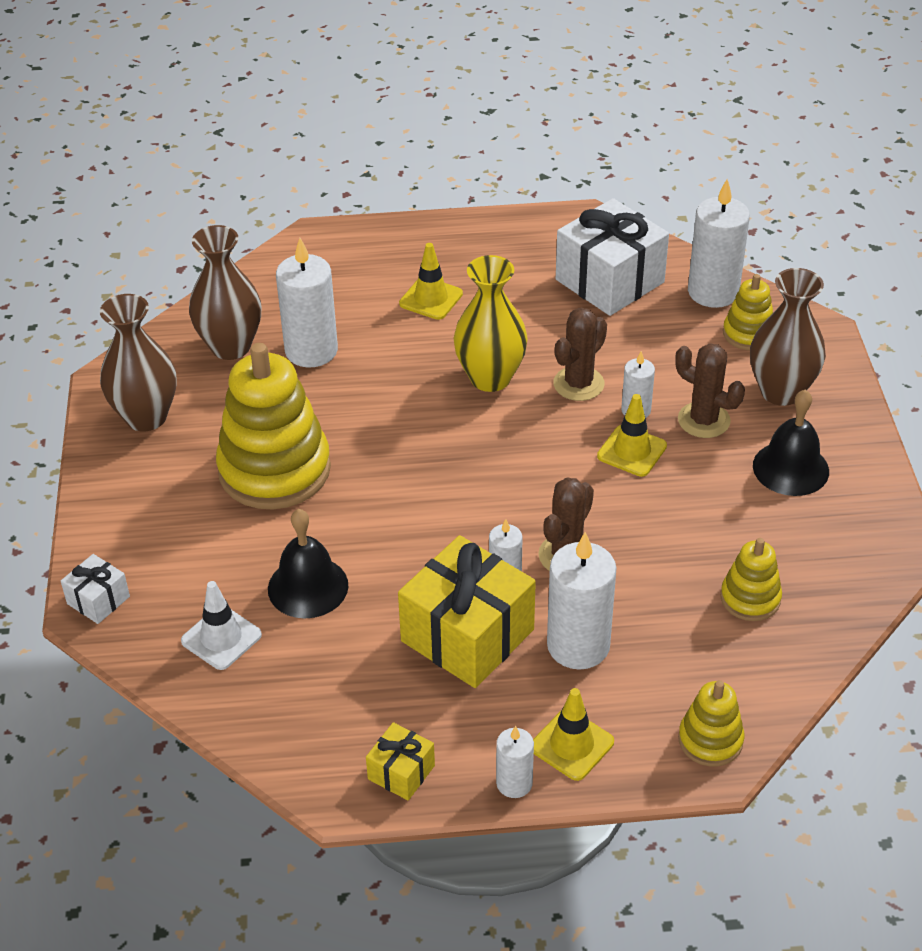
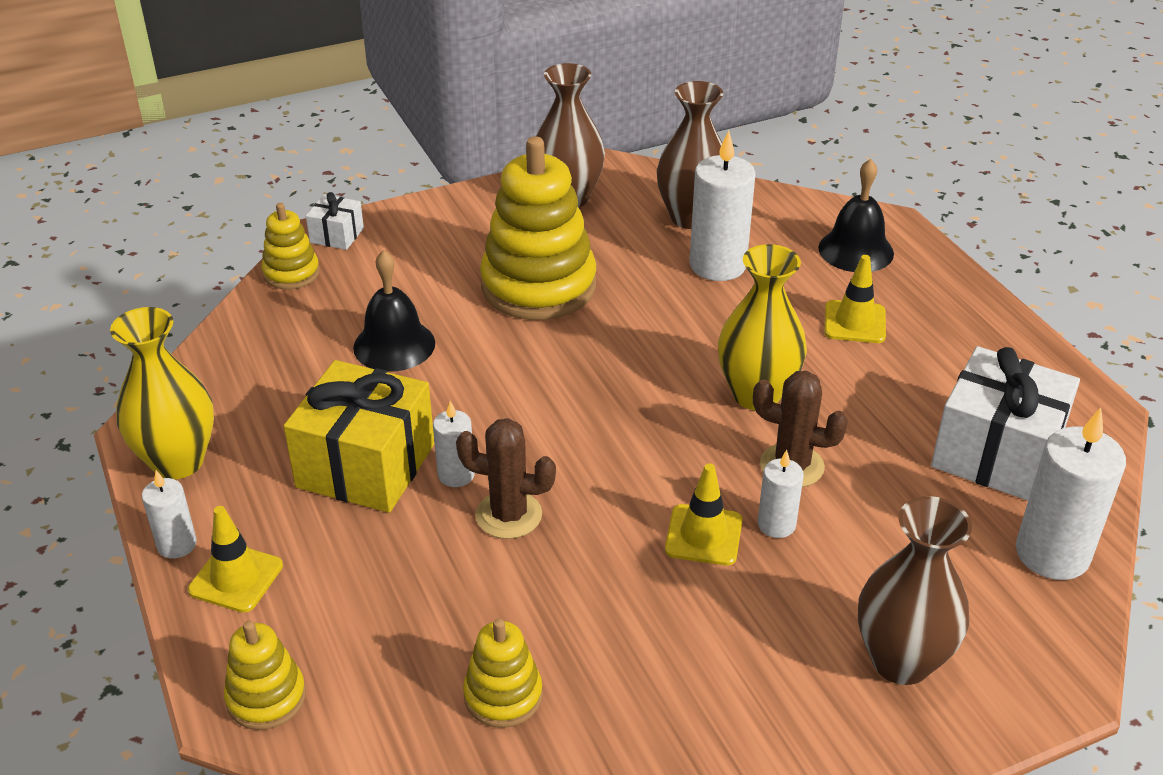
camera: 70 degrees right, 5 degrees down
white traffic cone [181,581,262,670] -> none
yellow gift [366,722,435,801] -> yellow vase [110,307,214,479]
white candle [547,532,617,670] -> none
brown cactus [675,343,745,438] -> none
yellow stacking toy [723,274,773,350] -> yellow stacking toy moved to [261,203,320,289]
black bell [753,389,829,496] -> black bell moved to [818,159,894,272]

